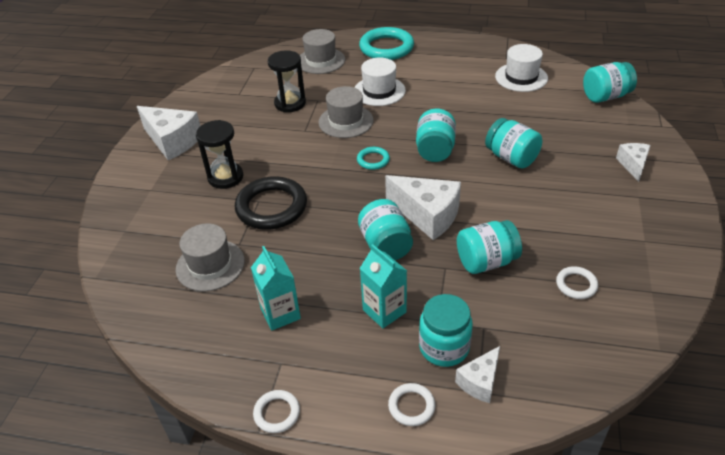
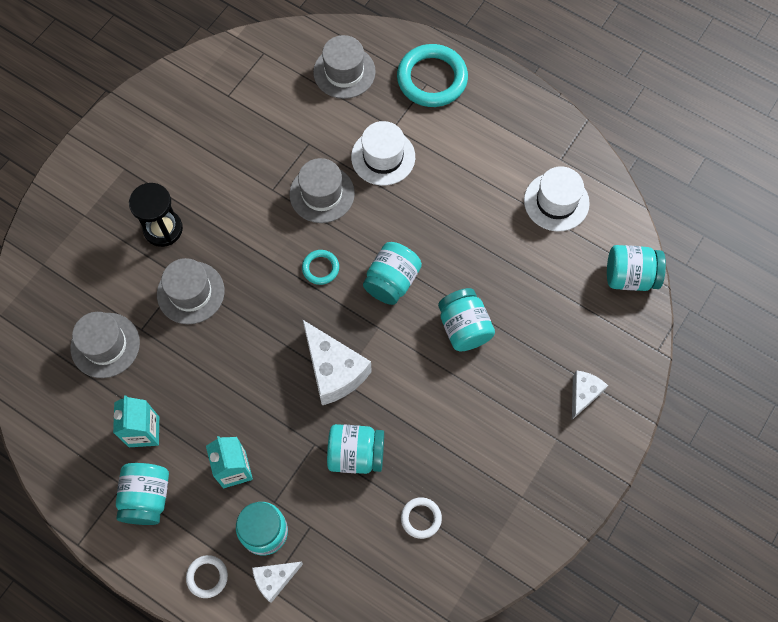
camera: 20 degrees right, 25 degrees up
white cheese [137,106,200,160] -> none
black ring [235,176,307,230] -> grey hat [157,258,225,324]
white ring [253,390,300,433] -> none
black hourglass [268,50,306,112] -> none
turquoise jar [358,199,413,260] -> turquoise jar moved to [116,463,169,525]

